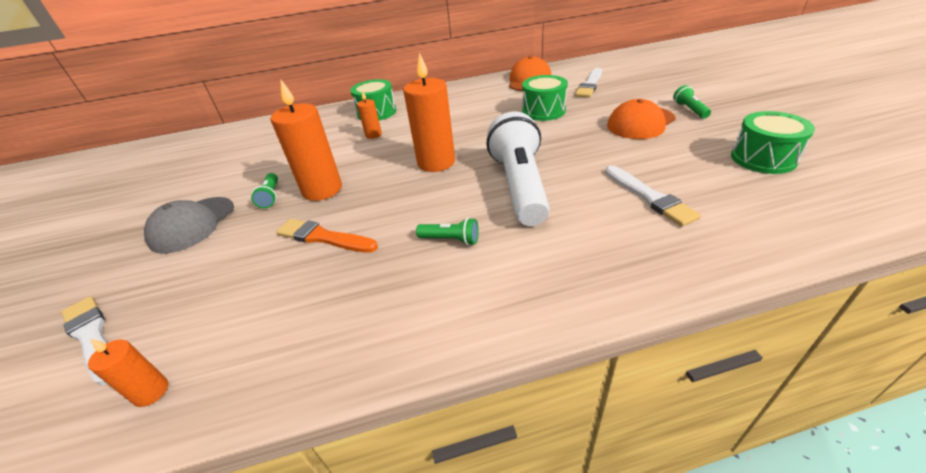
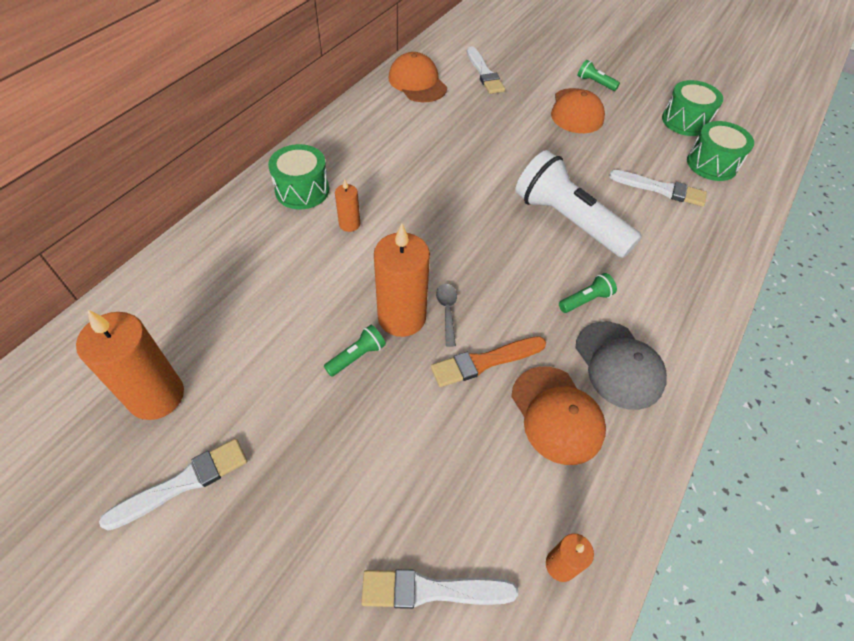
camera: 50 degrees left, 15 degrees up
grey cap [144,197,234,254] -> grey cap moved to [575,321,667,410]
green flashlight [251,173,278,208] -> green flashlight turned 75 degrees counterclockwise [324,325,386,377]
orange candle [403,52,455,172] -> orange candle moved to [76,310,184,420]
green drum [522,75,568,121] -> green drum moved to [687,121,754,181]
none -> white brush [99,439,247,531]
none -> grey spoon [436,284,457,347]
none -> orange cap [511,366,606,465]

